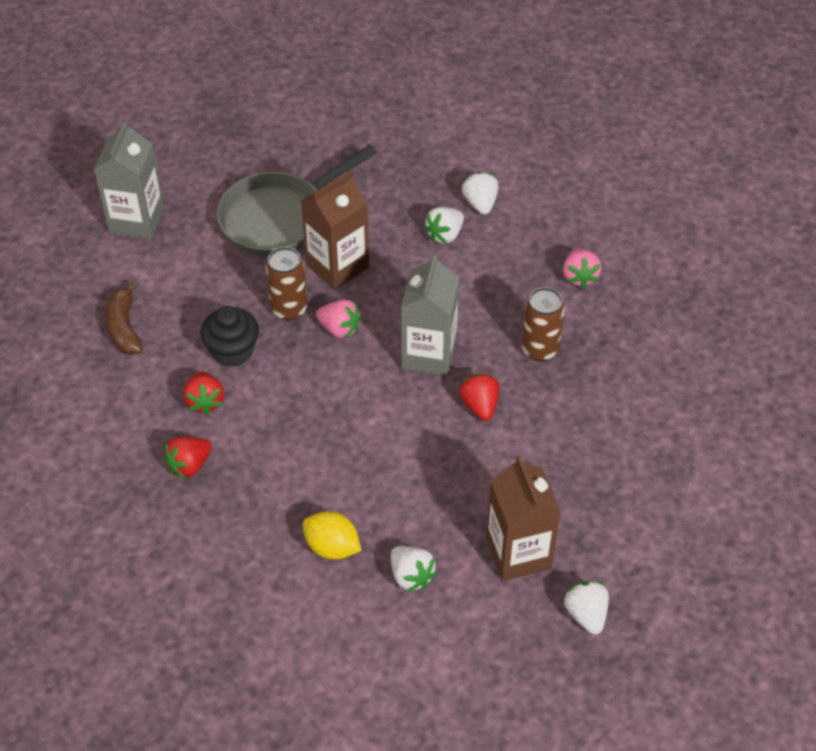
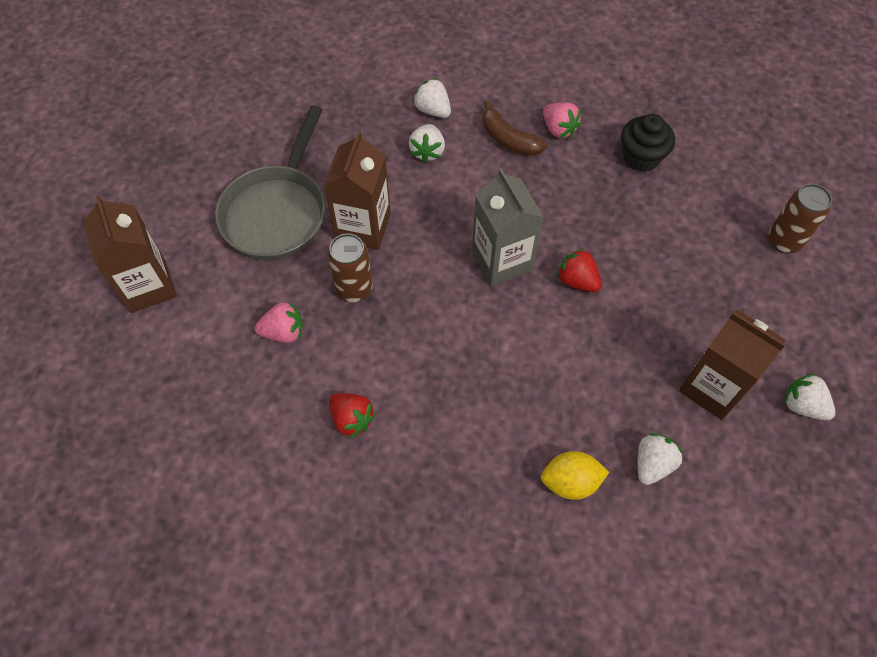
camera: 35 degrees left, 10 degrees up
grey carton [94,120,164,240] -> brown carton [83,195,177,313]
brown banana [105,281,143,355] -> brown banana moved to [482,100,547,156]
red strawberry [164,437,212,479] -> none
black cupcake [201,306,259,367] -> black cupcake moved to [621,114,675,172]
pink strawberry [316,300,361,339] -> pink strawberry moved to [255,302,303,343]
white strawberry [391,546,437,592] -> white strawberry turned 75 degrees counterclockwise [637,433,684,485]
brown can [522,287,565,361] -> brown can moved to [768,184,832,253]

